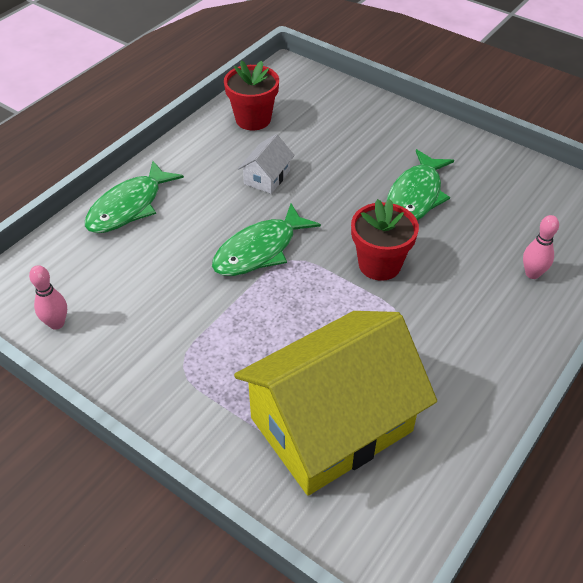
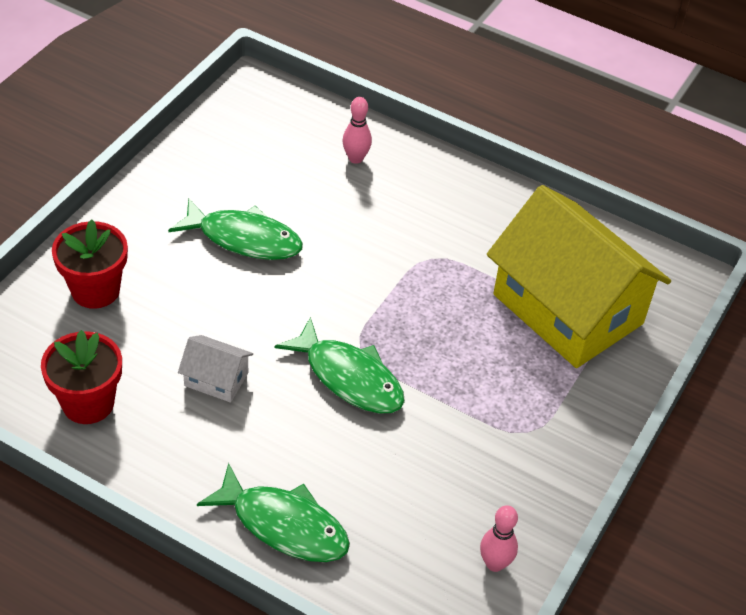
camera: 100 degrees left, 0 degrees up
red flower pot [351,199,419,281] -> red flower pot moved to [52,220,128,309]

